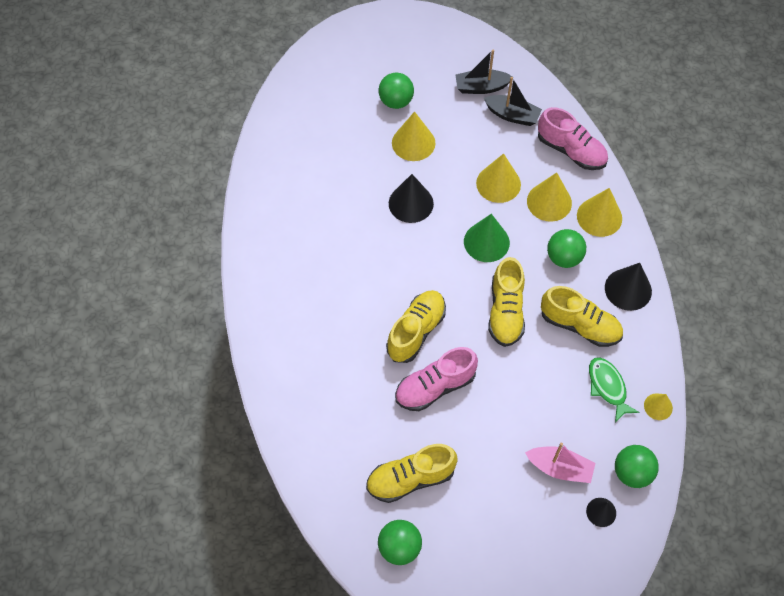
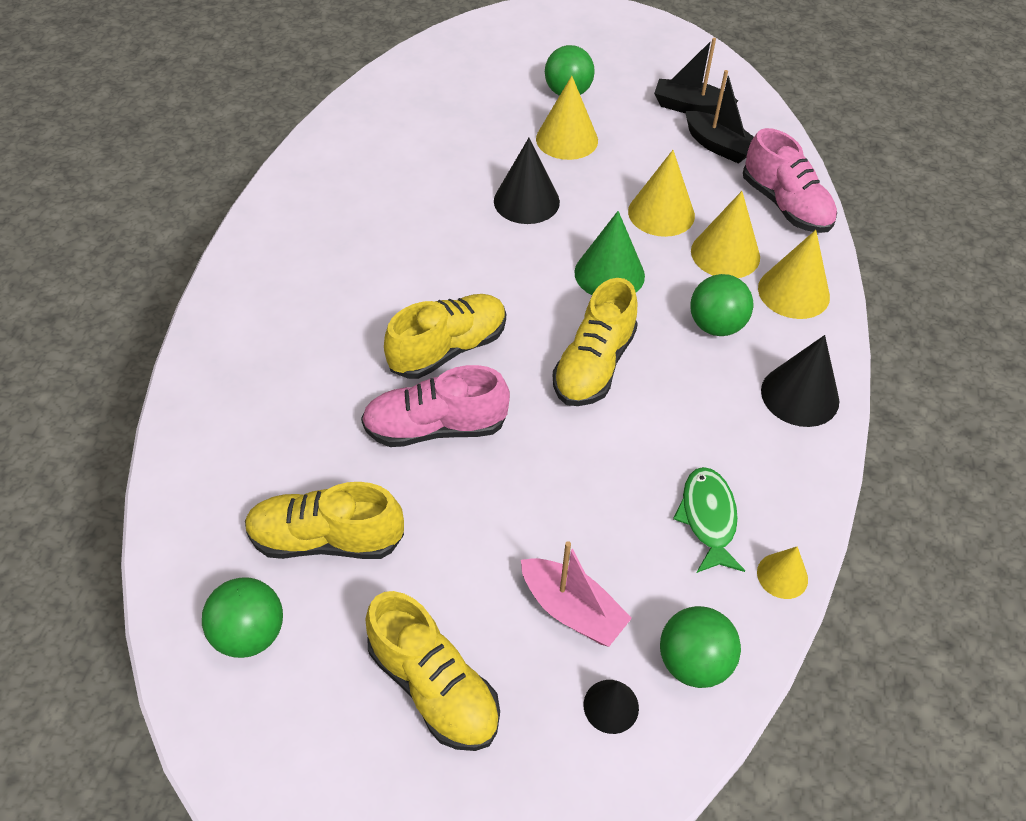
camera: 20 degrees right, 10 degrees down
yellow shoe [541,286,623,347] -> yellow shoe moved to [366,591,500,751]

